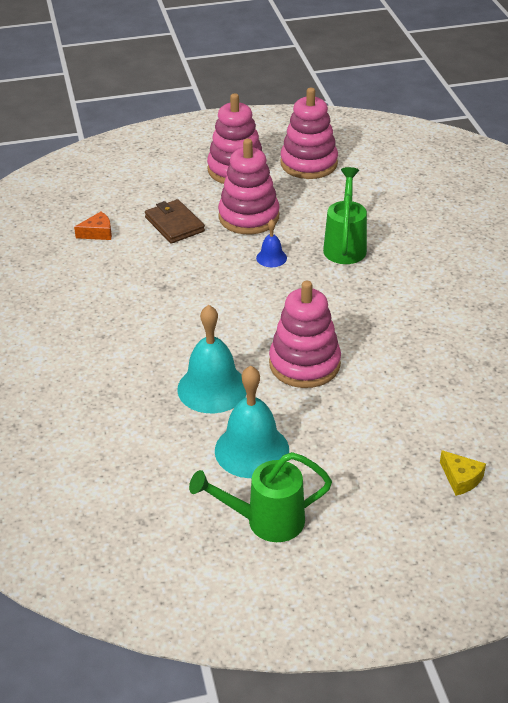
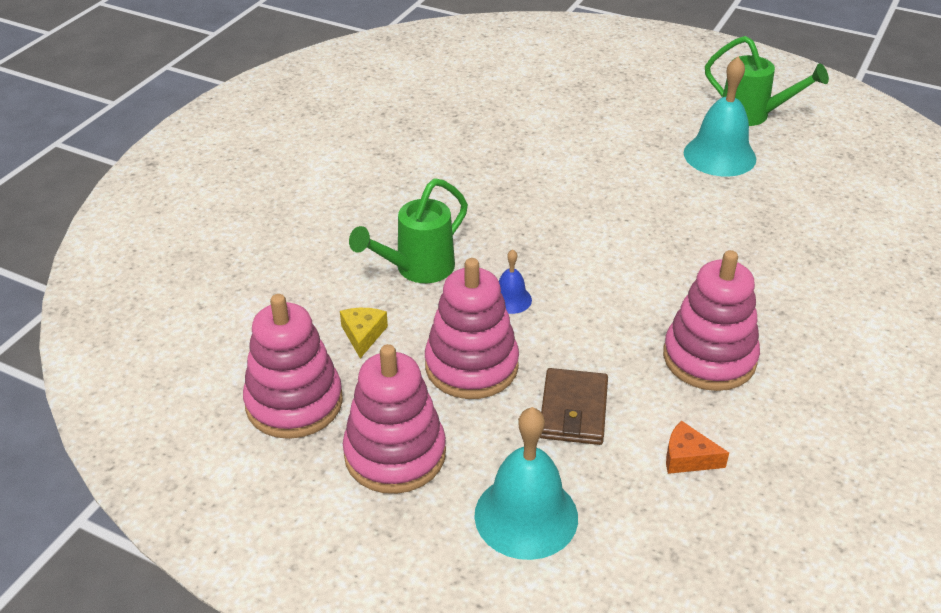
camera: 140 degrees left, 0 degrees up
turquoise bell [177,305,247,413] -> turquoise bell moved to [474,407,578,560]
pink stacking toy [269,281,341,388] -> pink stacking toy moved to [663,250,760,391]
yellow cheese [440,450,486,496] -> yellow cheese moved to [340,308,388,358]

